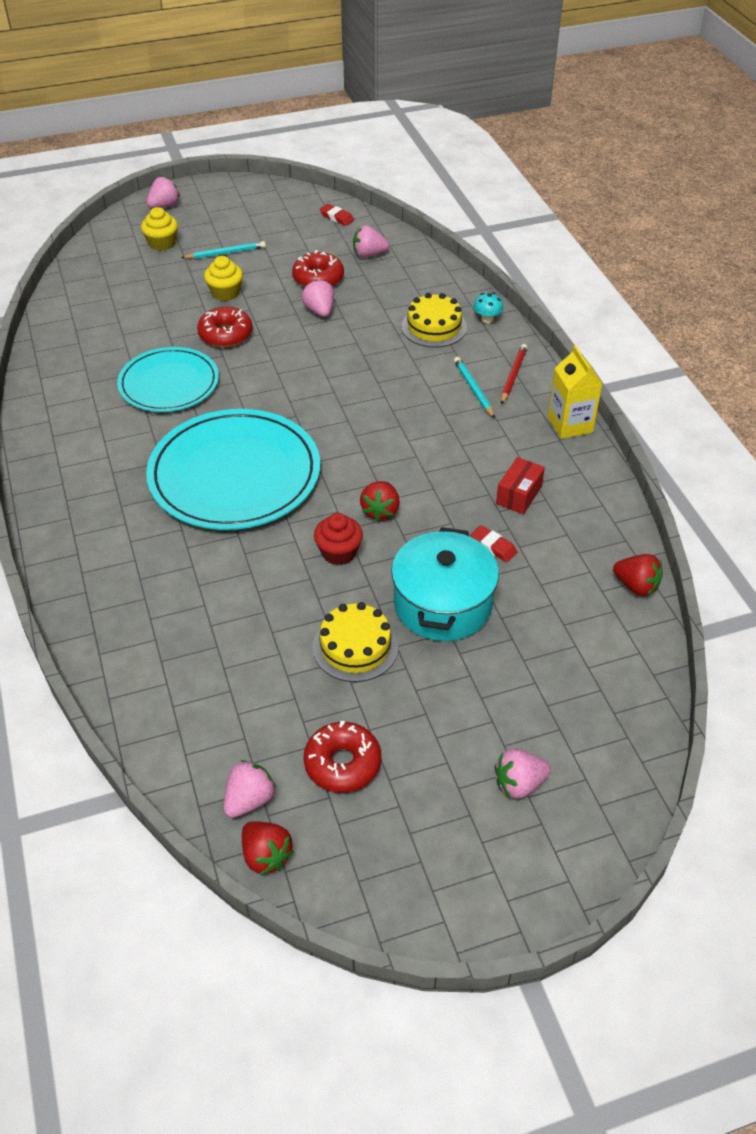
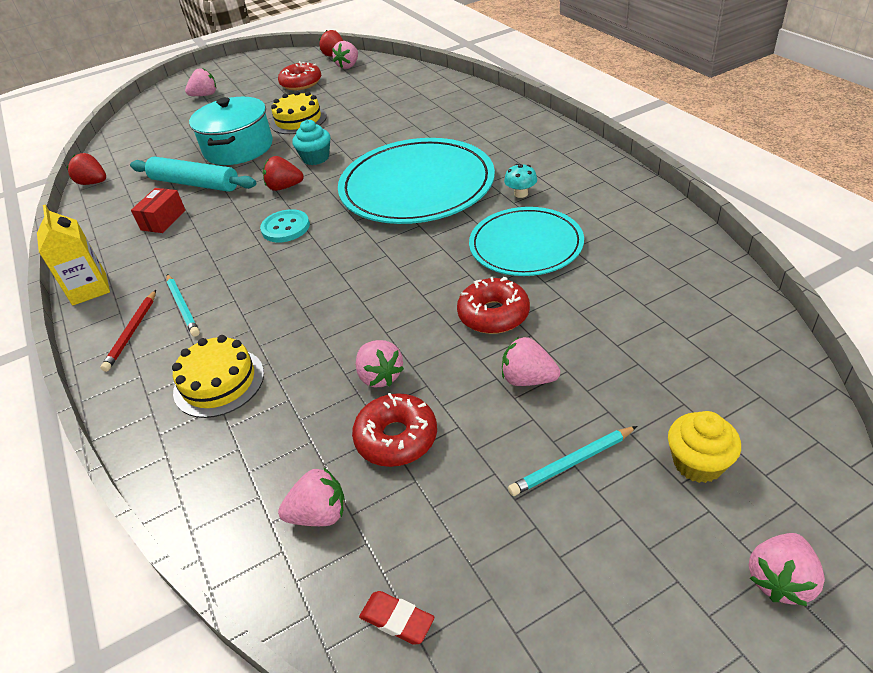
camera: 175 degrees right, 5 degrees down
yellow cupcake [204,256,243,301] -> pink strawberry [502,337,560,386]
red cupcake [314,513,363,565] -> turquoise cupcake [292,120,330,165]
red strawberry [360,481,400,521] -> red strawberry turned 90 degrees counterclockwise [263,156,304,191]
red eraser [470,525,517,562] -> turquoise rolling pin [130,157,256,192]
turquoise mushroom [473,292,503,323] -> turquoise mushroom moved to [504,164,537,198]
none -> turquoise button [260,209,310,242]

